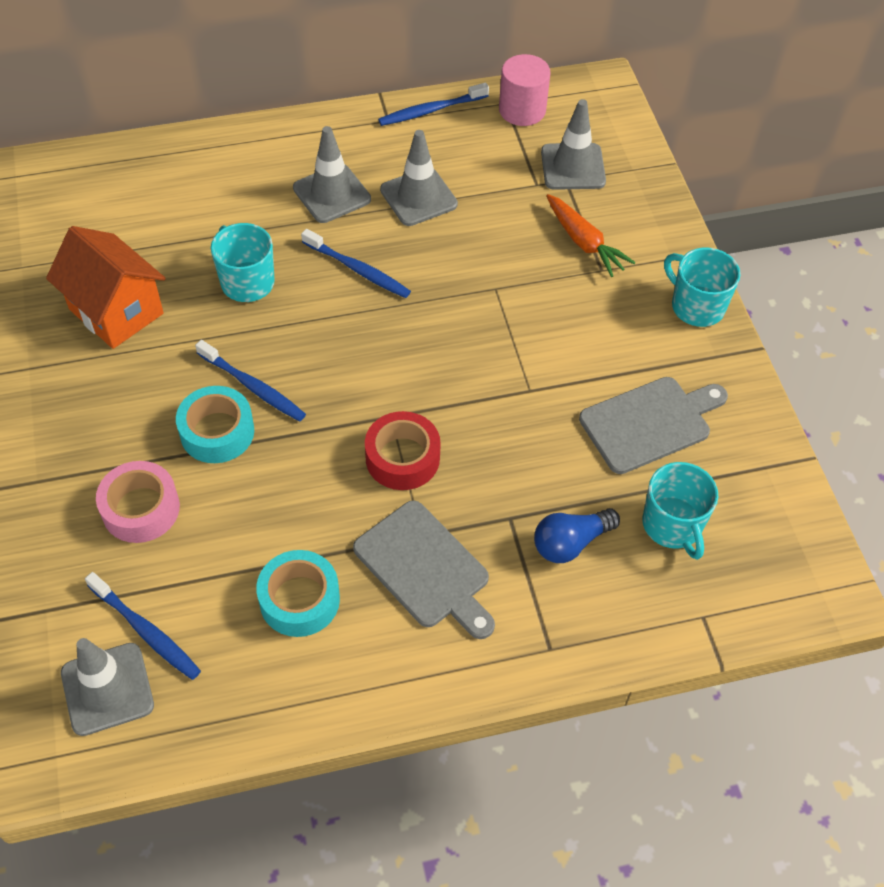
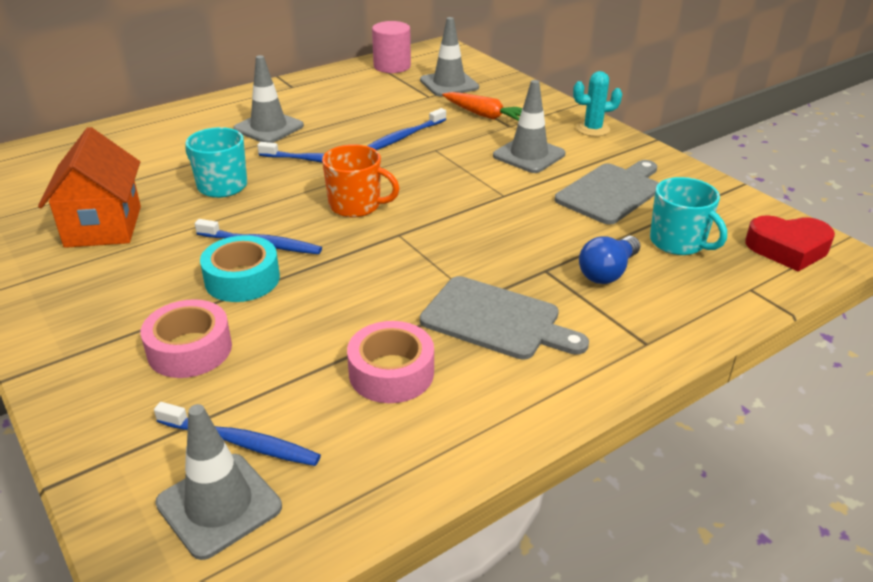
camera: 20 degrees left, 20 degrees down
orange house [46,226,166,349] -> orange house turned 60 degrees clockwise [38,127,141,248]
turquoise tape [256,550,340,637] -> pink tape [347,321,434,403]
red tape [365,411,441,490] -> none
blue toothbrush [378,82,489,126] -> blue toothbrush moved to [367,108,446,150]
grey traffic cone [380,130,458,226] -> grey traffic cone moved to [493,80,565,173]
turquoise mug [664,247,741,327] -> turquoise cactus [573,71,622,136]
none -> orange mug [322,144,400,217]
none -> red heart [745,215,835,272]

